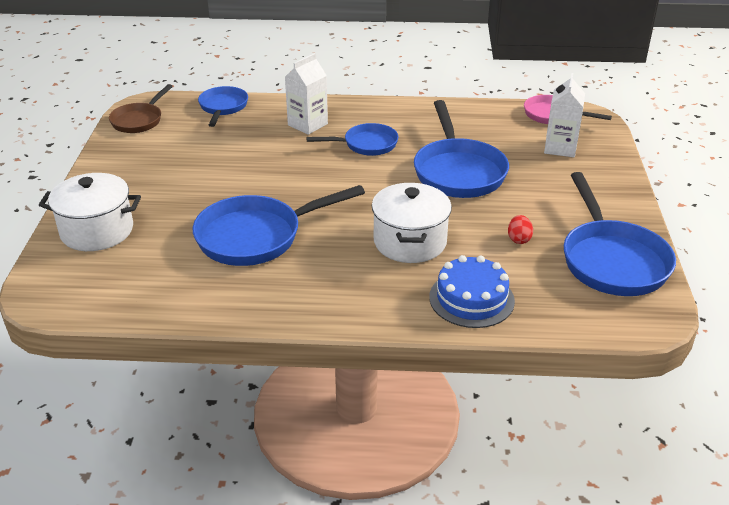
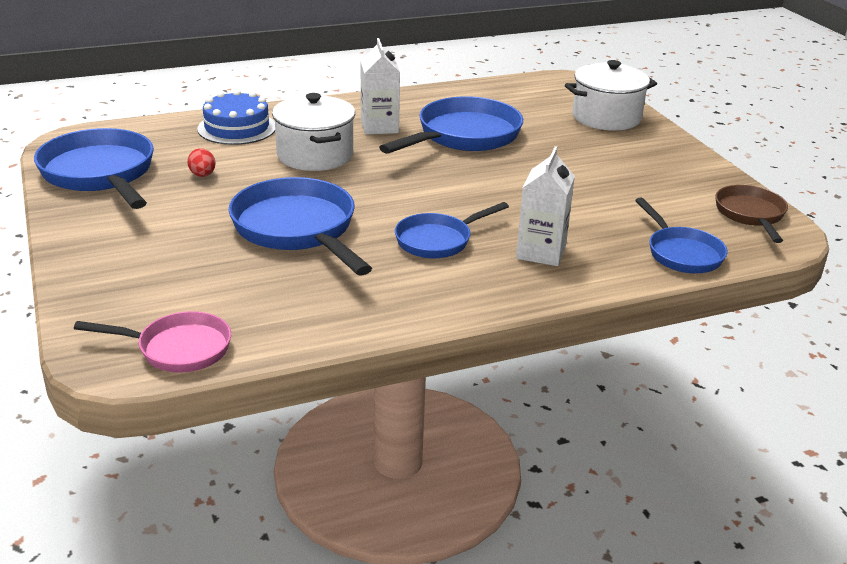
camera: 155 degrees right, 5 degrees down
white carton [544,73,585,157] -> white carton moved to [361,38,400,135]

